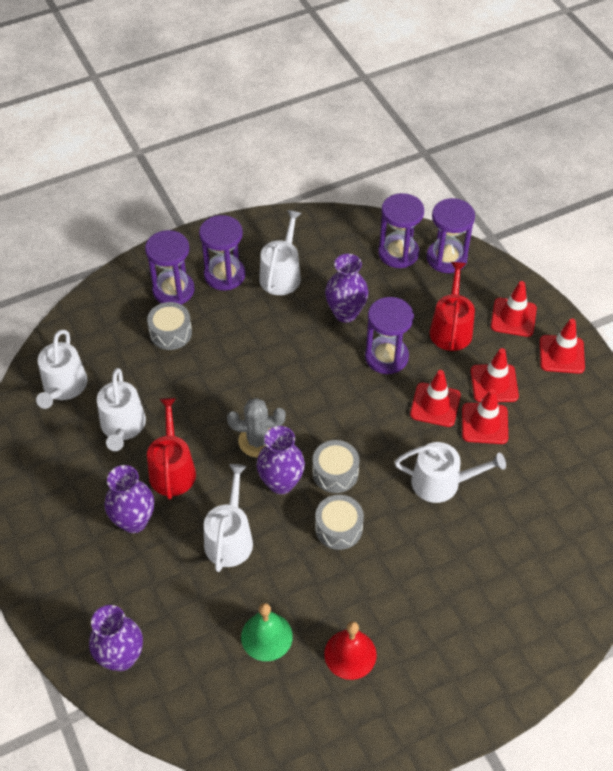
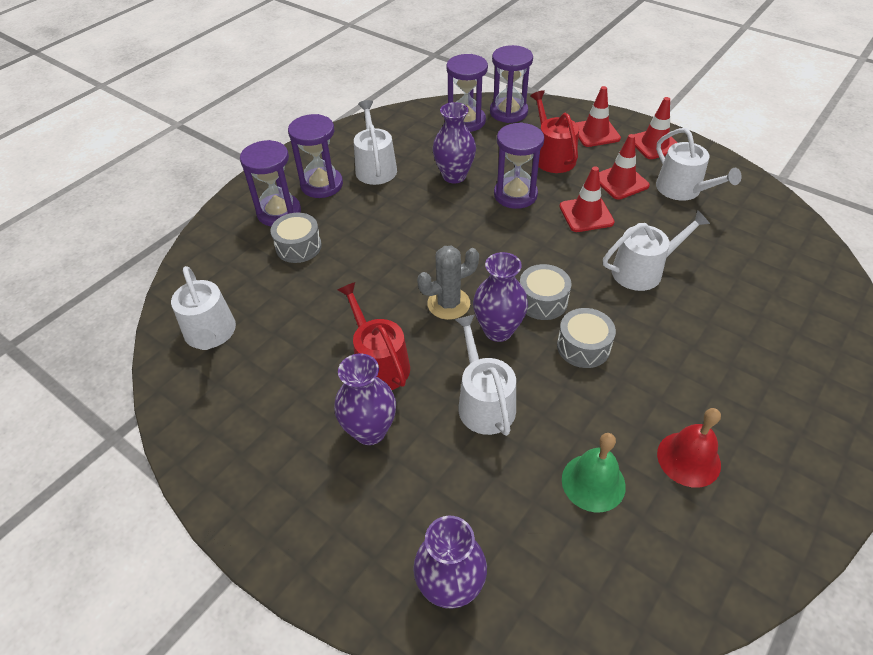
camera: 25 degrees left, 5 degrees down
white watering can [97,368,146,451] -> white watering can moved to [656,128,742,201]
red traffic cone [462,389,508,444] -> none

